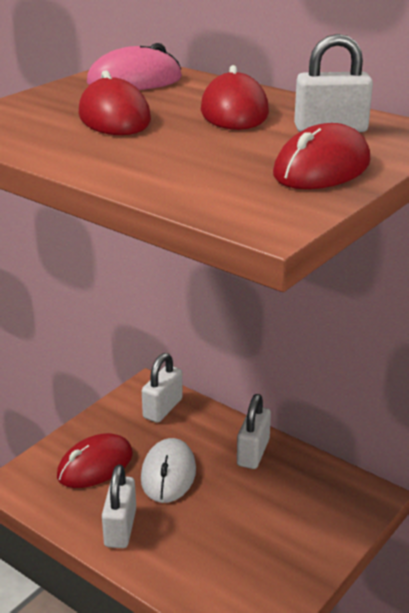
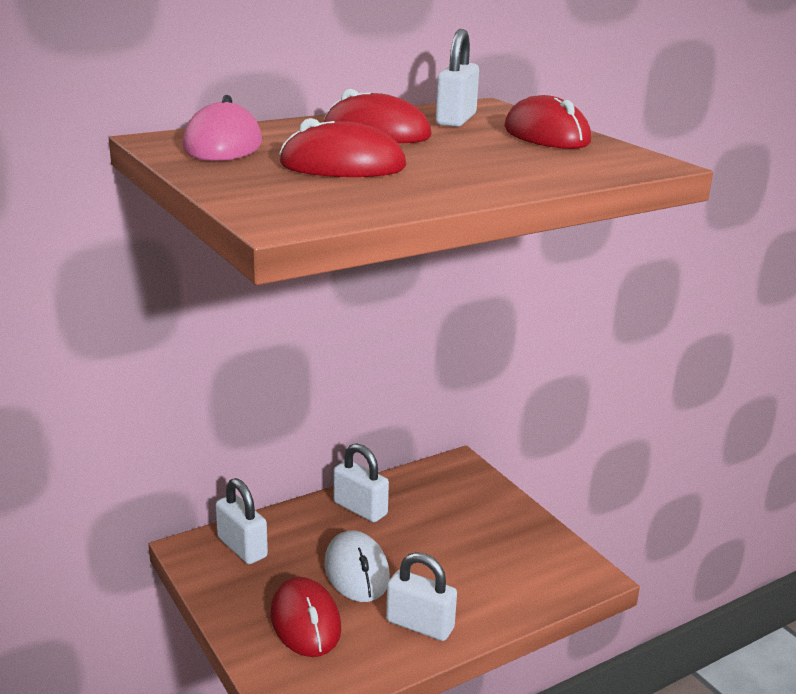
camera: 70 degrees left, 5 degrees down
white mouse [141,438,196,503] -> white mouse turned 45 degrees clockwise [324,530,390,602]

